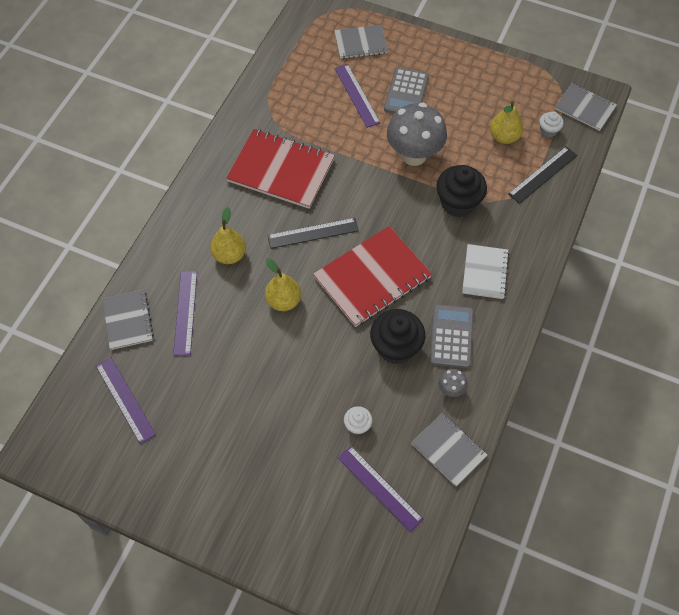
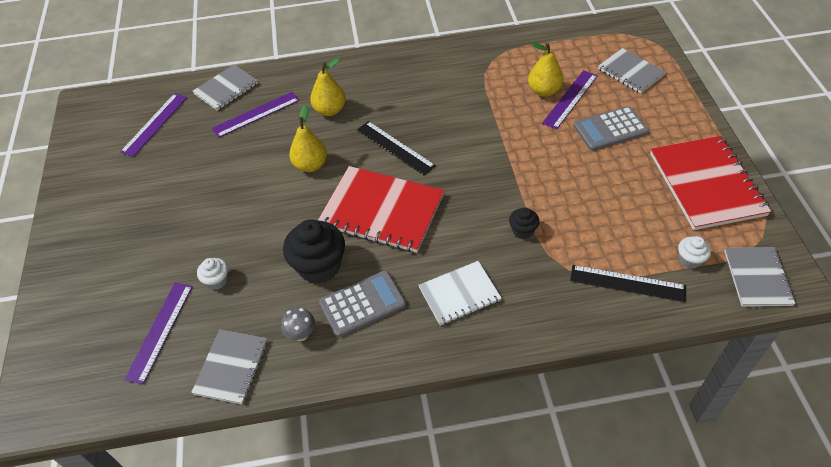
camera: 60 degrees right, 10 degrees down
red notebook [226,129,335,209] -> red notebook moved to [650,136,771,230]
grey mushroom [387,103,447,166] -> none
black cupcake [436,165,487,217] -> black cupcake [509,207,539,239], size x0.51
yellow pear [490,101,523,144] -> yellow pear moved to [528,42,563,97]

